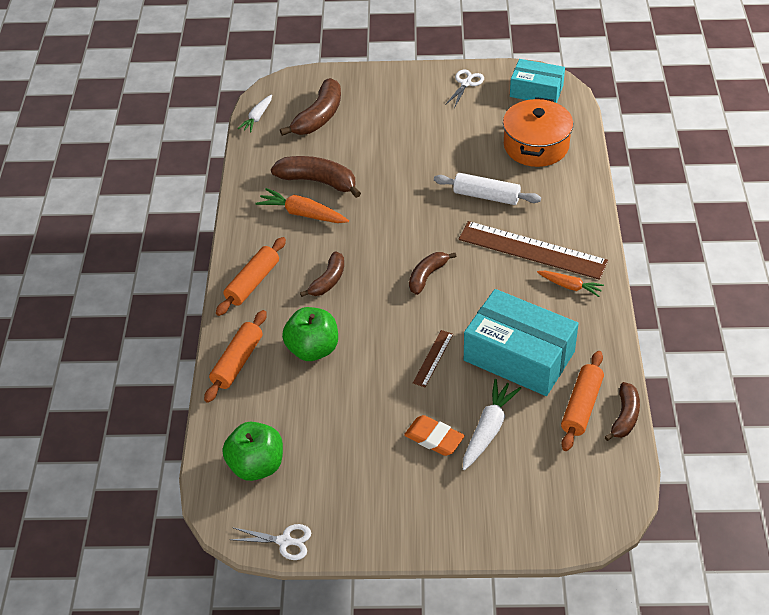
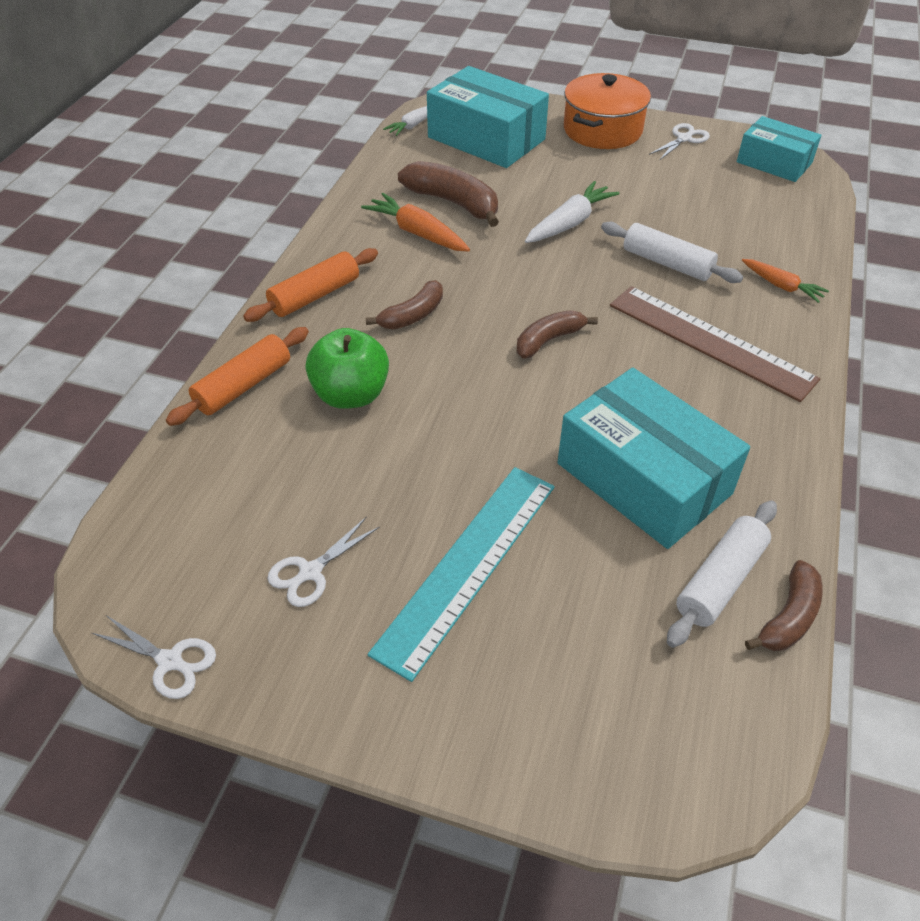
camera: 15 degrees right, 0 degrees up
green apple [222,422,283,481] -> none
brown banana [280,78,341,136] -> turquoise box [427,66,549,168]
orange eraser [404,415,465,456] -> turquoise ruler [368,467,555,682]
brown ruler [413,330,453,387] -> none
white carrot [463,379,521,470] -> white carrot moved to [525,181,620,243]
orange pot [503,97,573,167] -> orange pot moved to [564,73,651,149]
orange carrot [537,271,604,297] -> orange carrot moved to [742,259,829,303]
orange rolling pin [561,351,604,451] -> white rolling pin [667,501,777,648]
none -> white scissors [267,516,380,607]

